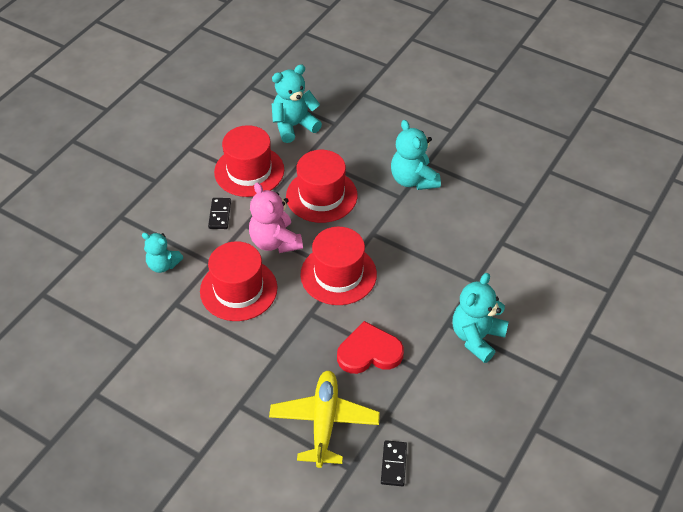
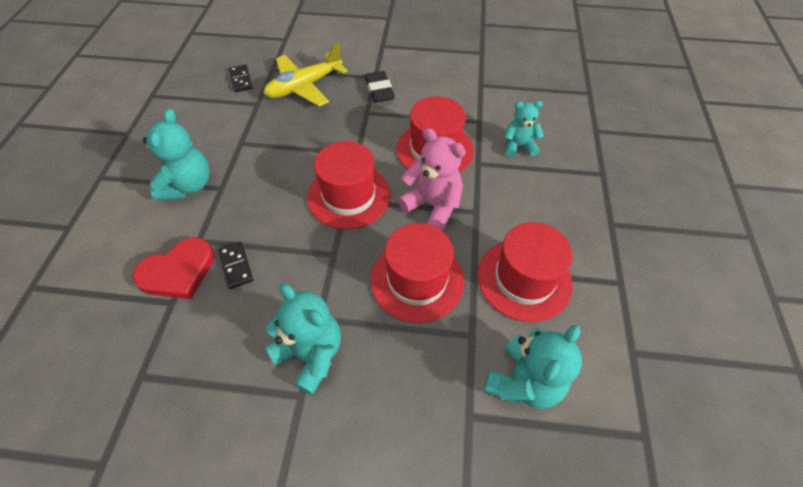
camera: 155 degrees right, 5 degrees up
black domino [208,198,231,229] -> black domino moved to [218,242,253,289]
yellow plane [269,371,380,468] -> yellow plane turned 75 degrees clockwise [264,43,348,107]
red heart [337,321,404,374] -> red heart moved to [133,237,214,299]
none -> black eraser [365,71,395,103]

